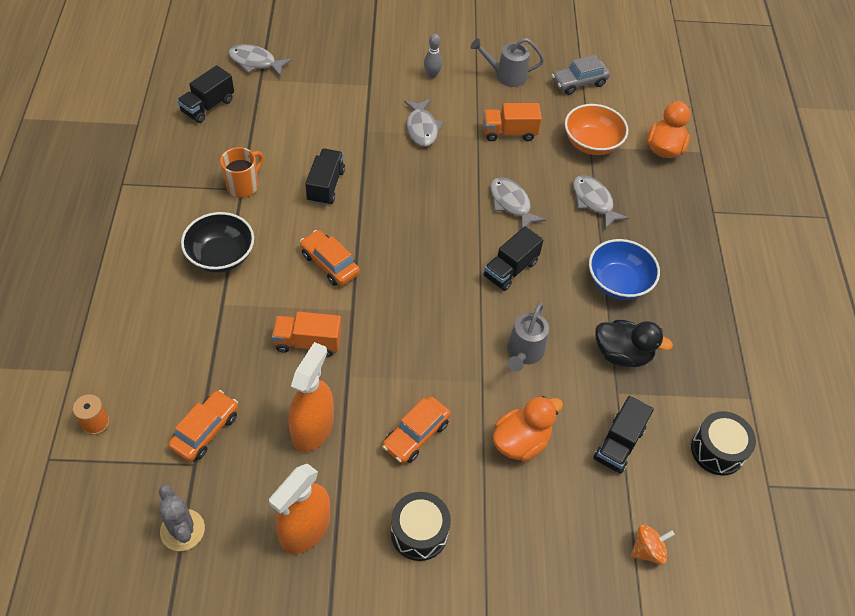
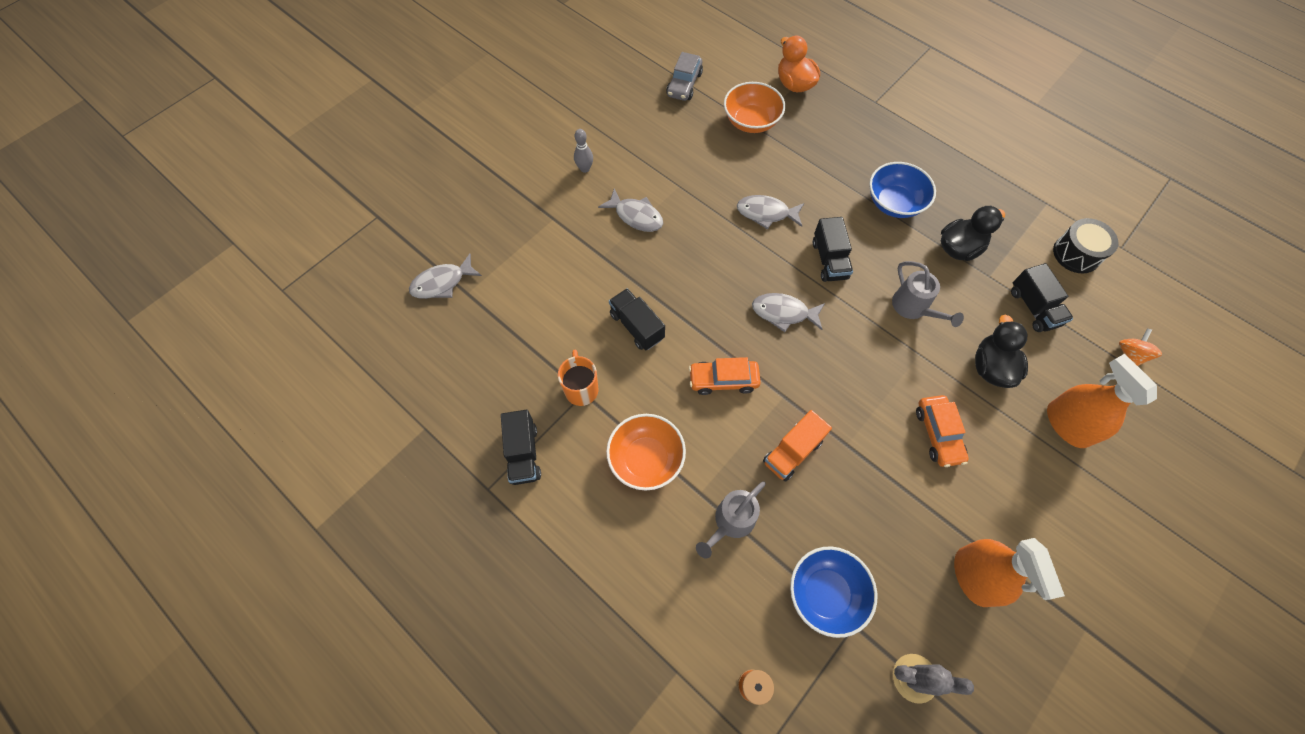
camera: 45 degrees left, 10 degrees up
orange car [169,390,238,461] -> blue bowl [790,546,877,638]
black truck [177,65,234,123] -> black truck moved to [501,410,541,485]
black bowl [181,212,254,273] -> orange bowl [606,414,686,490]
orange spray bottle [288,342,334,452] -> orange spray bottle moved to [1047,354,1157,448]
black drum [391,492,451,561] -> none
grey watering can [471,38,544,87] -> grey watering can moved to [696,481,766,559]
orange truck [483,103,542,141] -> none
orange duck [493,396,563,462] -> black duck [975,315,1028,388]
grey fish [573,175,629,229] -> grey fish moved to [752,293,825,332]

